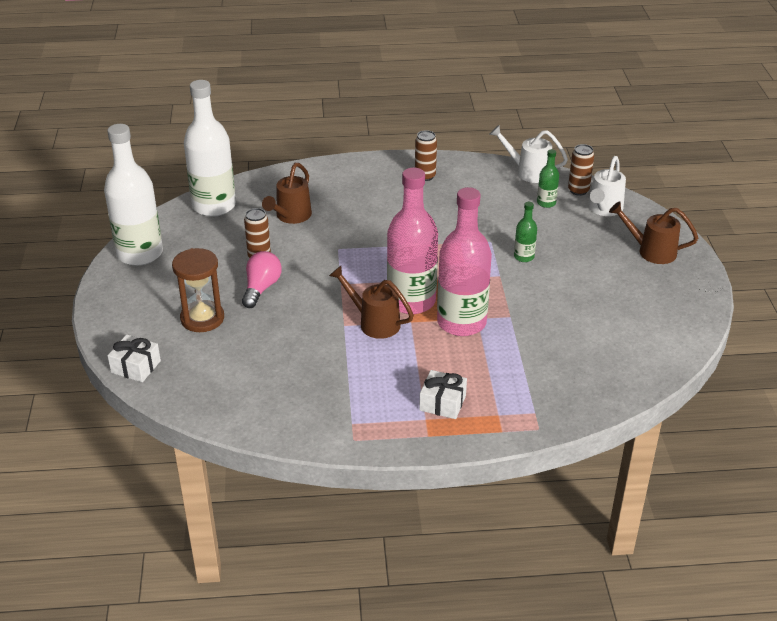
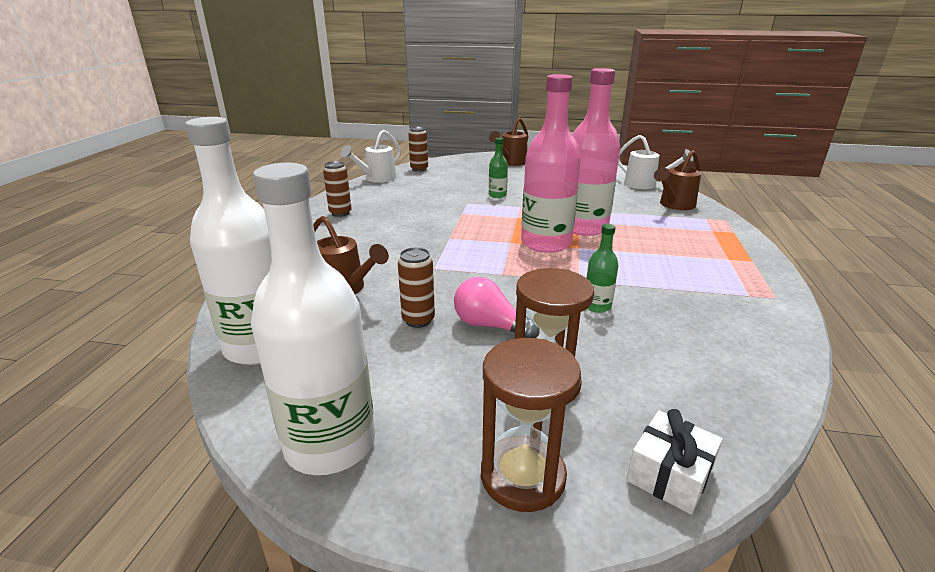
camera: 75 degrees left, 10 degrees down
brown watering can [329,266,414,339] -> brown watering can moved to [654,150,701,210]
white gift [419,370,467,419] -> none
green bottle [537,149,559,208] -> green bottle moved to [586,224,618,313]
white watering can [588,156,626,216] -> white watering can moved to [618,135,693,189]
none -> brown hourglass [481,338,581,512]

